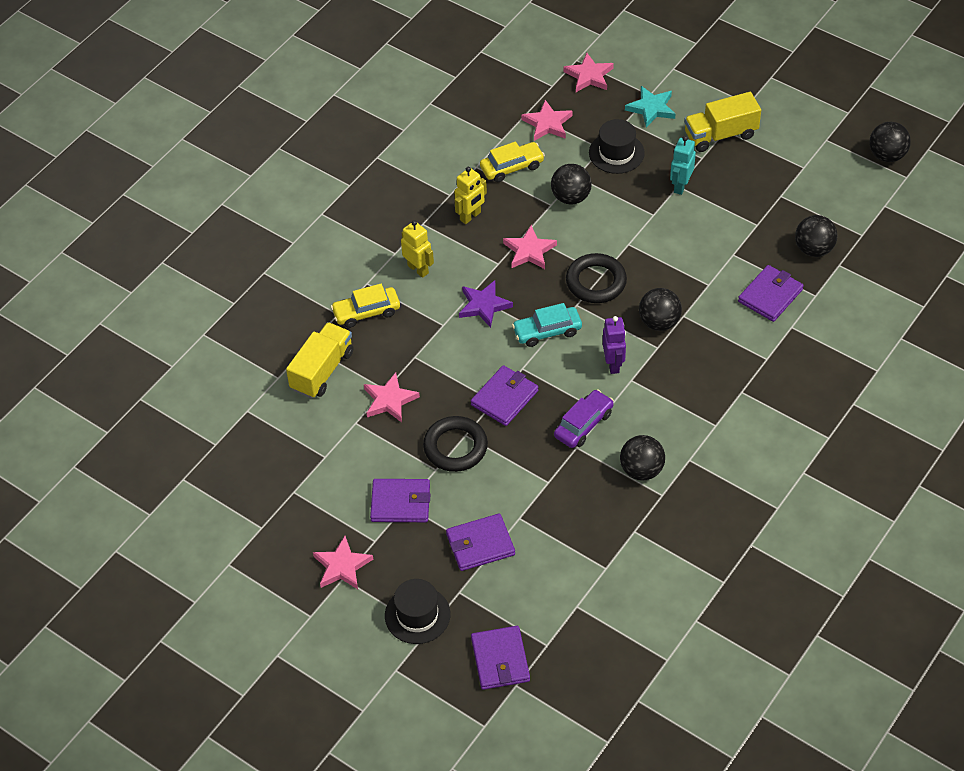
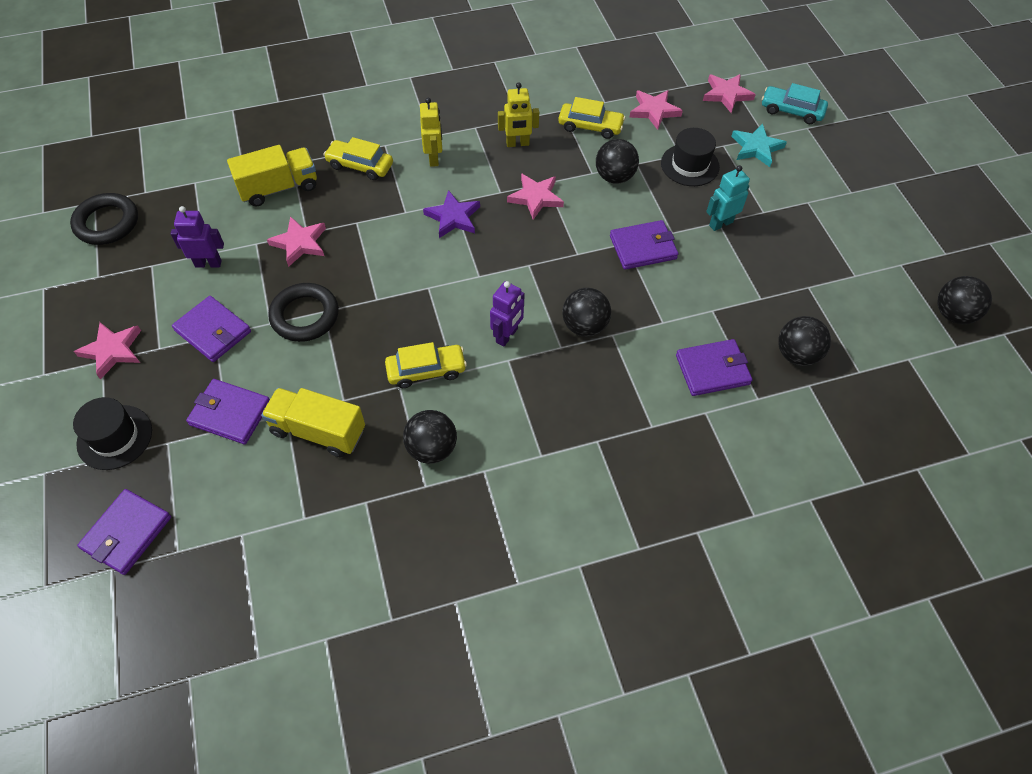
camera: 35 degrees right, 5 degrees up
purple wallet [471,365,538,426] -> purple wallet moved to [610,220,678,270]
turquoise car [512,303,582,347] -> turquoise car moved to [762,83,828,124]
purple car [554,389,614,448] -> yellow car [385,342,467,388]
black ring [566,253,627,303] -> black ring moved to [70,193,138,245]
yellow truck [684,92,761,152] -> yellow truck moved to [261,388,365,457]
none -> purple robot [171,206,224,268]

